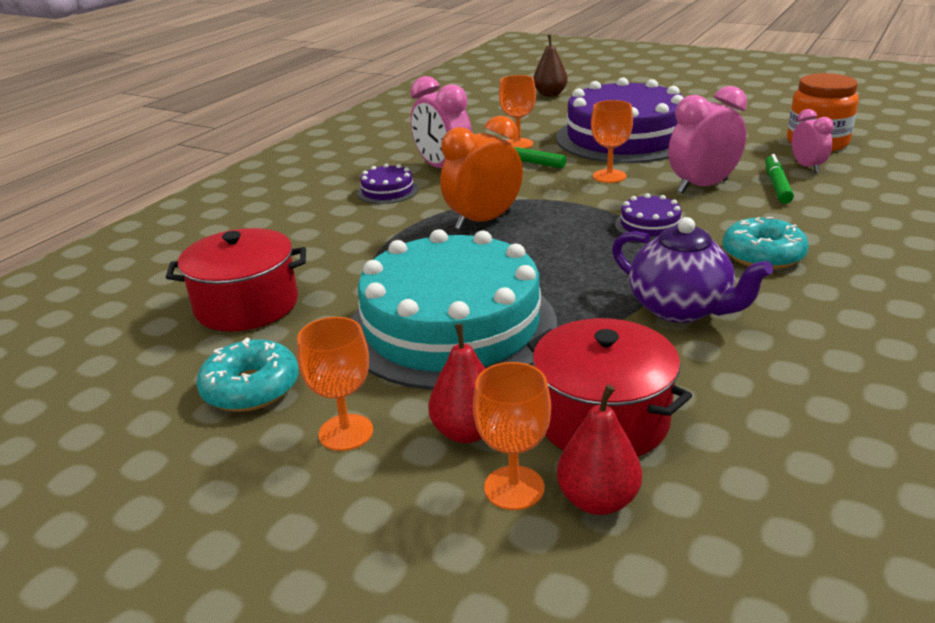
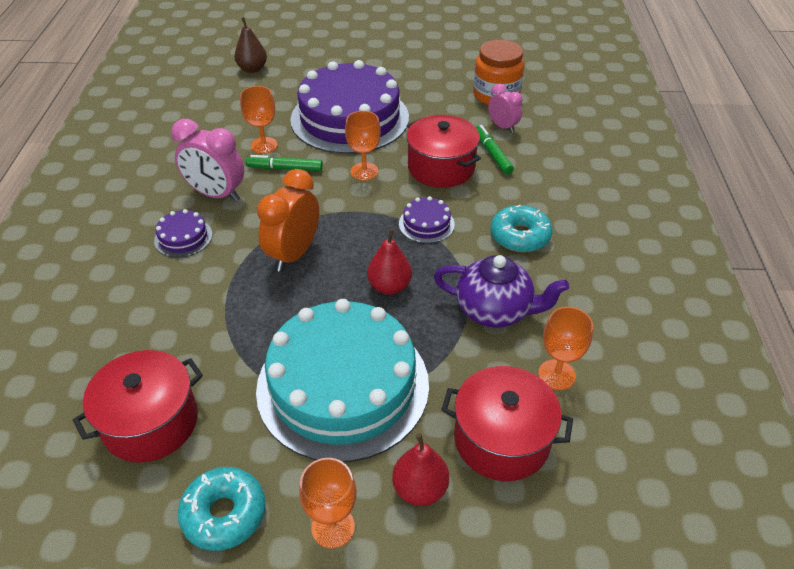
camera: 30 degrees left, 15 degrees up
orange goblet [473,362,551,510] -> orange goblet moved to [538,307,593,390]
red pear [557,385,642,515] -> red pear moved to [367,228,412,295]
pink clock [668,86,747,193] -> red pot [406,115,481,188]

